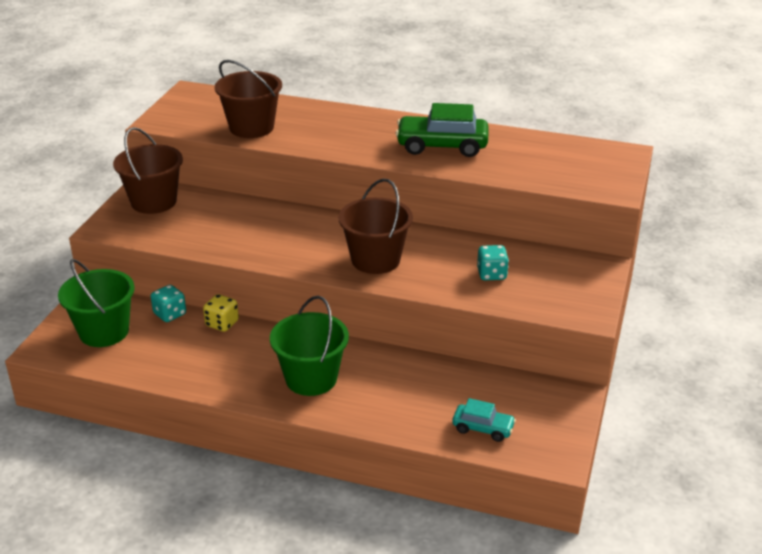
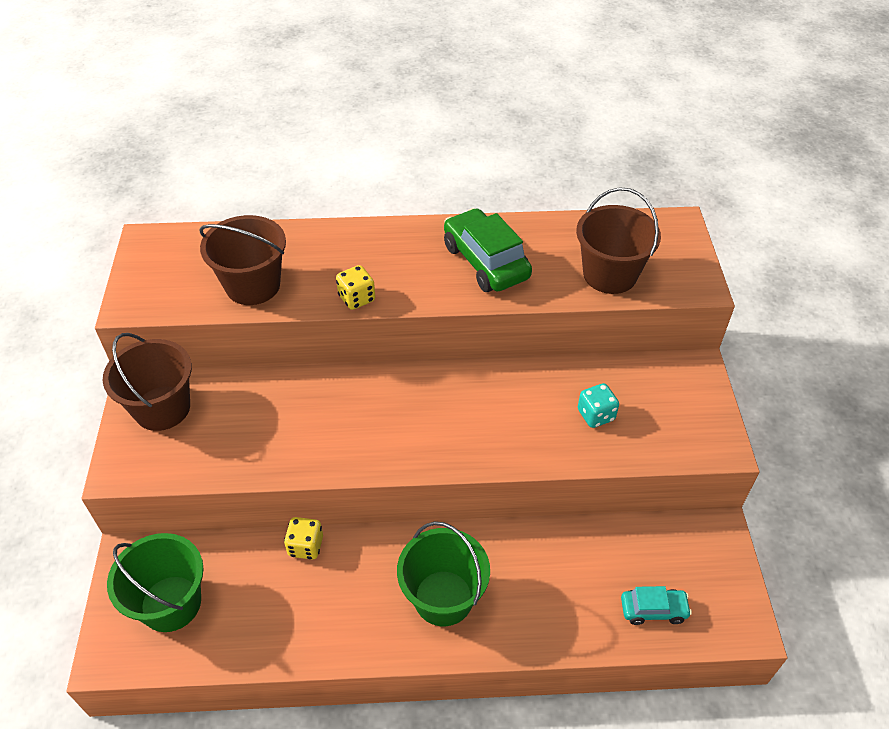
camera: 20 degrees left, 15 degrees up
turquoise dice [151,285,186,322] -> none
brown bucket [338,179,413,274] -> brown bucket moved to [576,187,661,294]
green car [396,103,488,157] -> green car turned 75 degrees clockwise [444,208,532,292]
none -> yellow dice [336,265,375,310]

